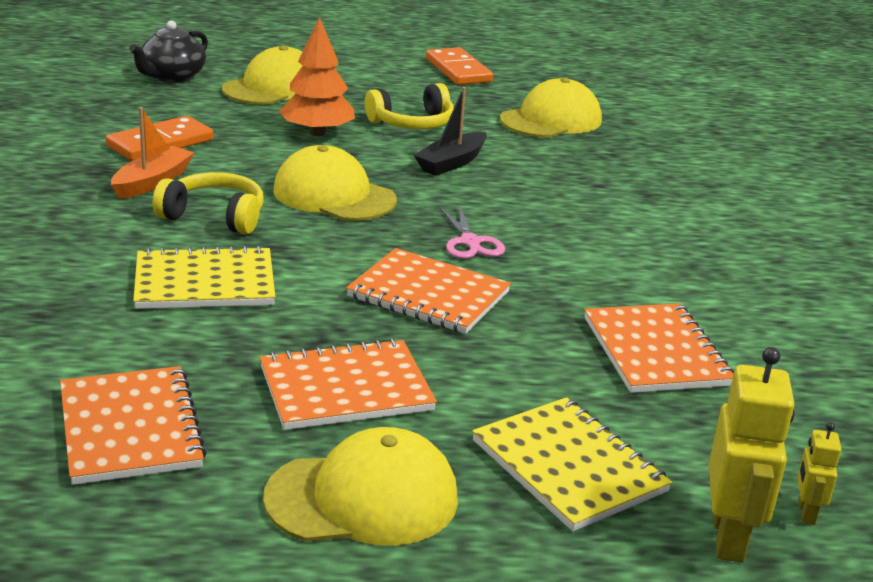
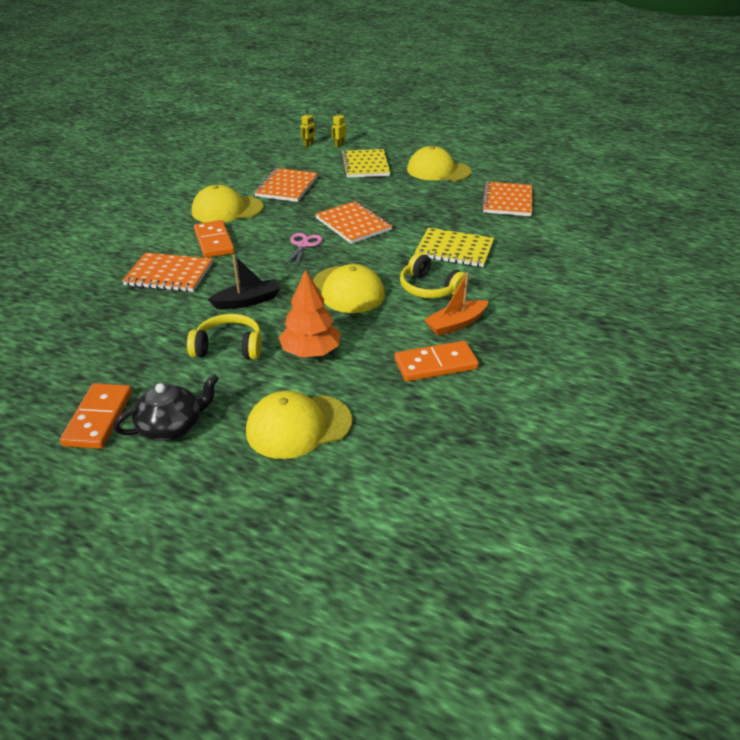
camera: 150 degrees left, 10 degrees up
black teapot [129,20,208,82] -> black teapot moved to [113,374,219,441]
orange notebook [260,338,437,430] -> orange notebook moved to [122,252,212,292]
yellow cap [500,78,602,138] -> yellow cap moved to [192,185,263,223]
yellow robot [708,347,795,562] -> yellow robot [331,110,346,147], size x0.51
none -> orange domino [194,220,235,258]

